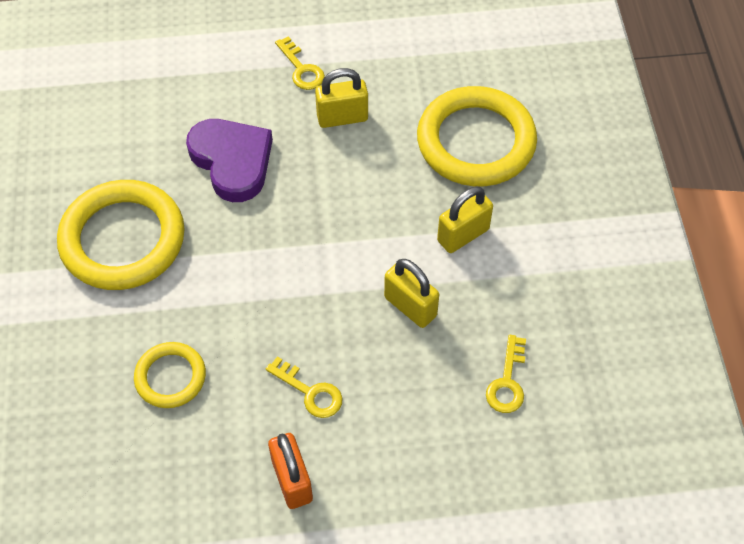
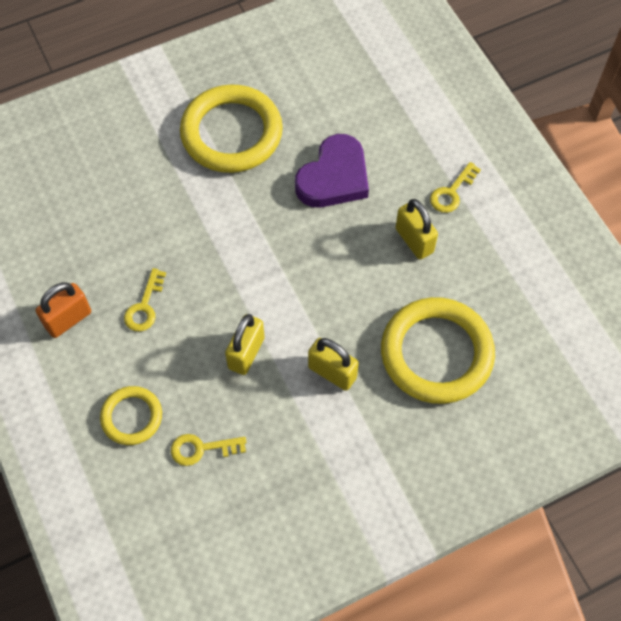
camera: 70 degrees right, 5 degrees up
yellow ring [134,342,206,408] -> yellow ring moved to [100,386,162,445]

